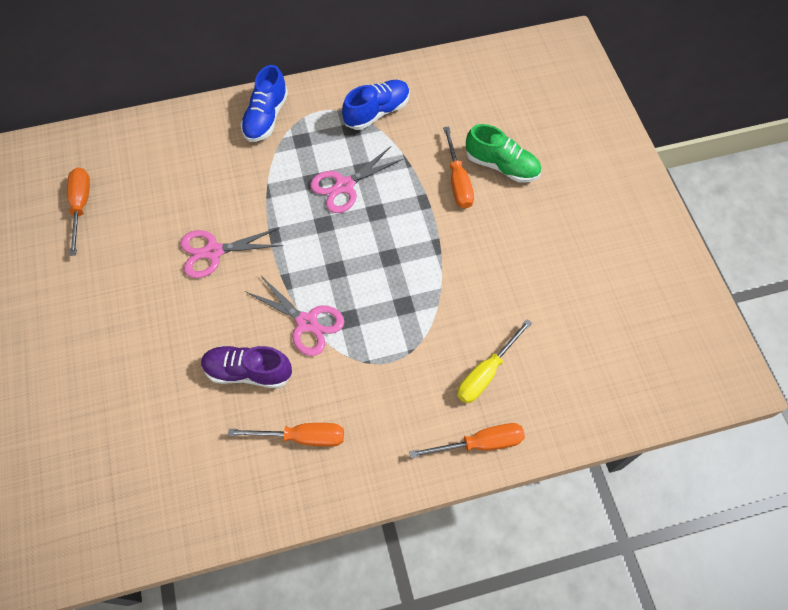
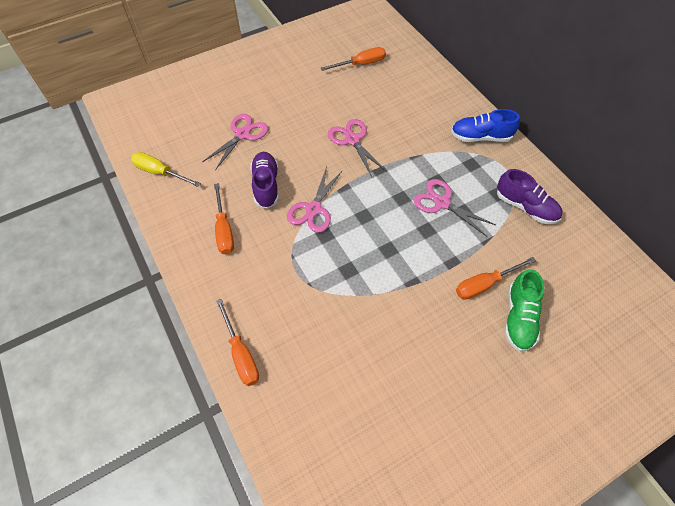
camera: 75 degrees right, 5 degrees down
blue shoe [342,80,410,130] -> purple shoe [497,169,563,224]
yellow screwdriver [457,319,532,403] -> yellow screwdriver moved to [131,152,201,187]
none -> pink scissors [202,114,268,170]

